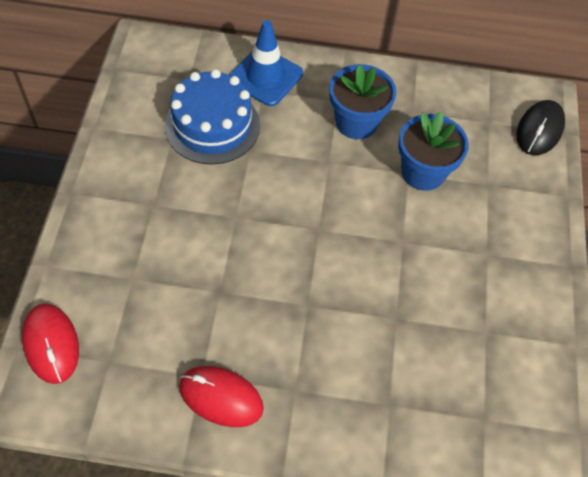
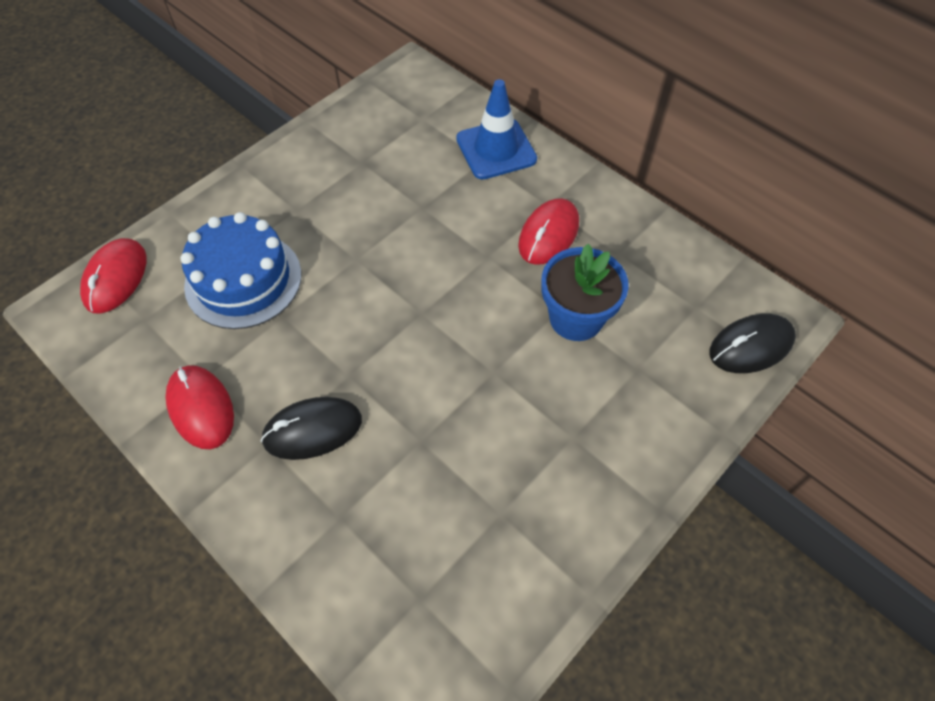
camera: 40 degrees right, 0 degrees up
blue cake [165,69,260,165] -> blue cake moved to [180,212,302,329]
blue flower pot [329,64,396,139] -> red mouse [518,198,579,265]
none -> black mouse [261,397,362,460]

